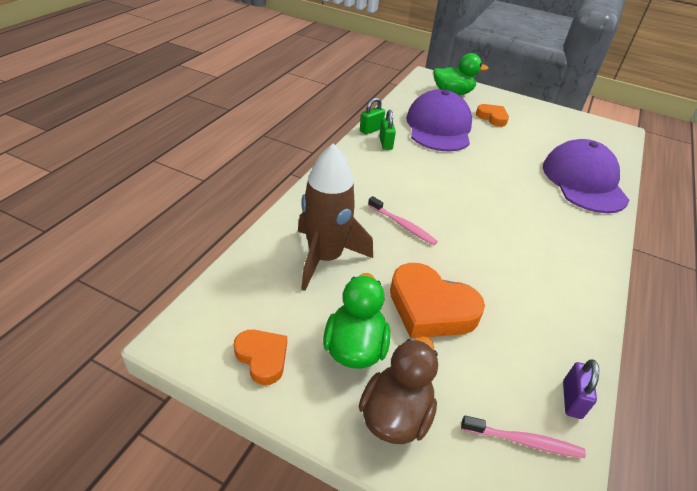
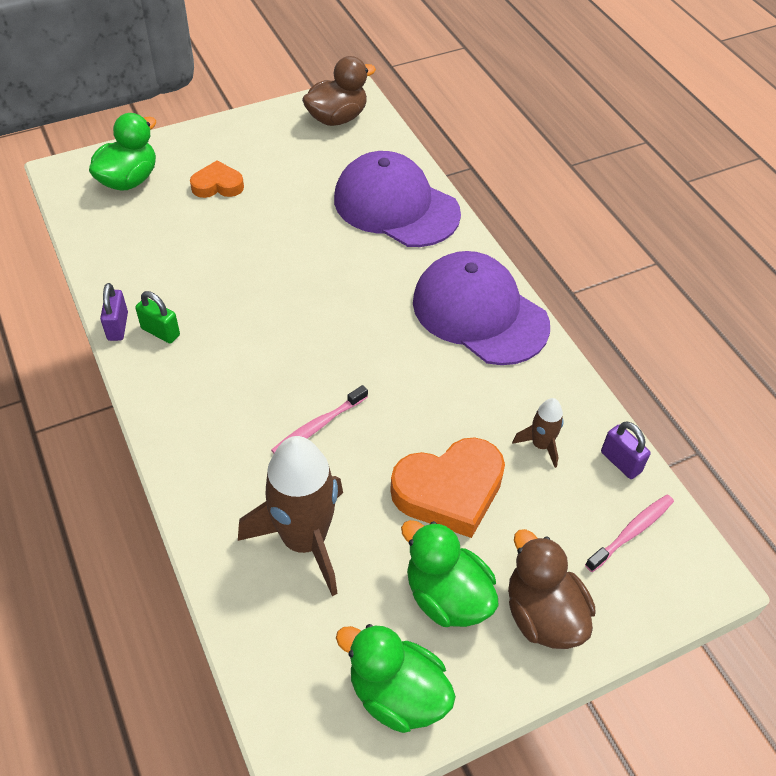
camera: 50 degrees left, 10 degrees up
orange heart [234,330,287,385] -> green duck [336,624,456,733]
green padlock [360,97,385,135] -> purple padlock [100,283,128,341]
pink toothbrush [368,196,438,245] -> pink toothbrush turned 150 degrees clockwise [271,385,368,454]
purple cap [406,89,472,152] -> purple cap moved to [413,251,550,365]
none -> brown duck [302,56,376,126]
none -> brown rocket [512,398,564,468]

